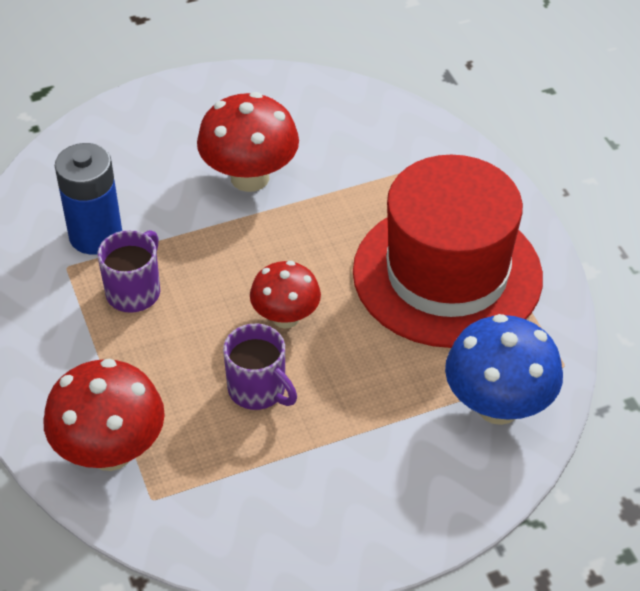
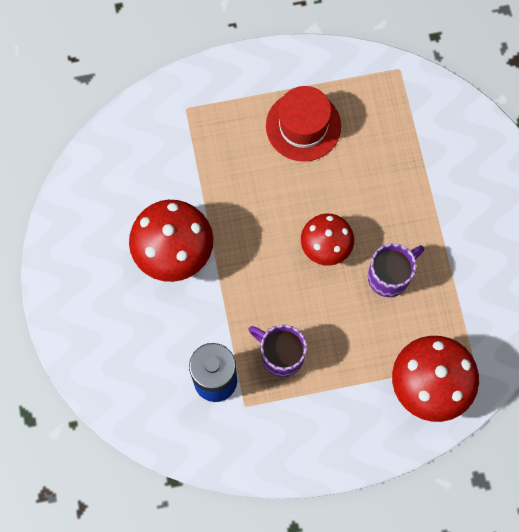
camera: 80 degrees left, 25 degrees up
red hat [353,155,543,348] -> red hat [266,86,341,162], size x0.53
blue mushroom [445,314,563,425] -> none

